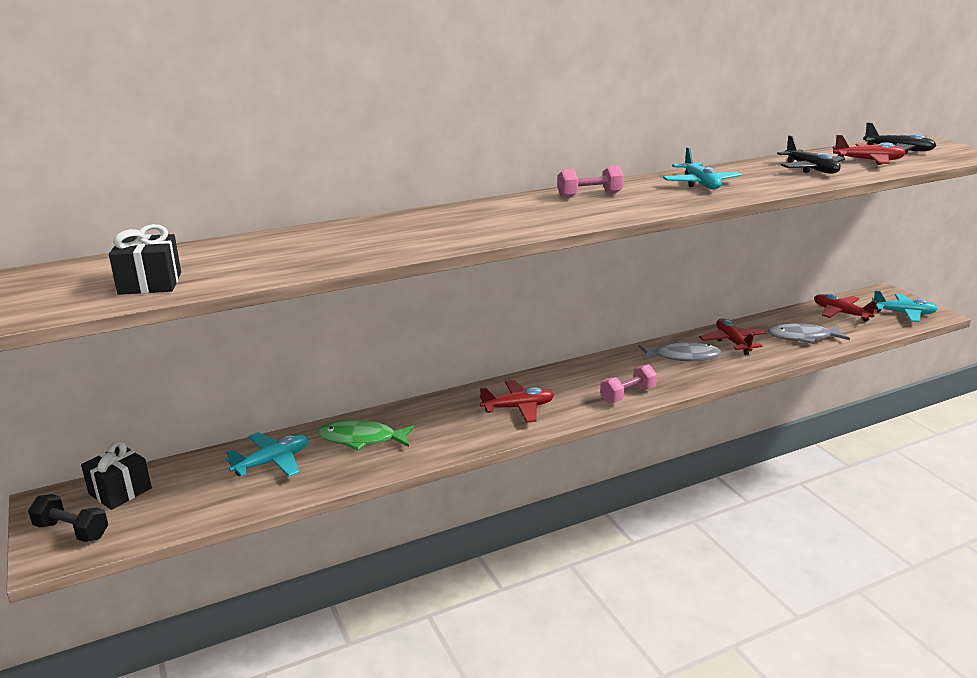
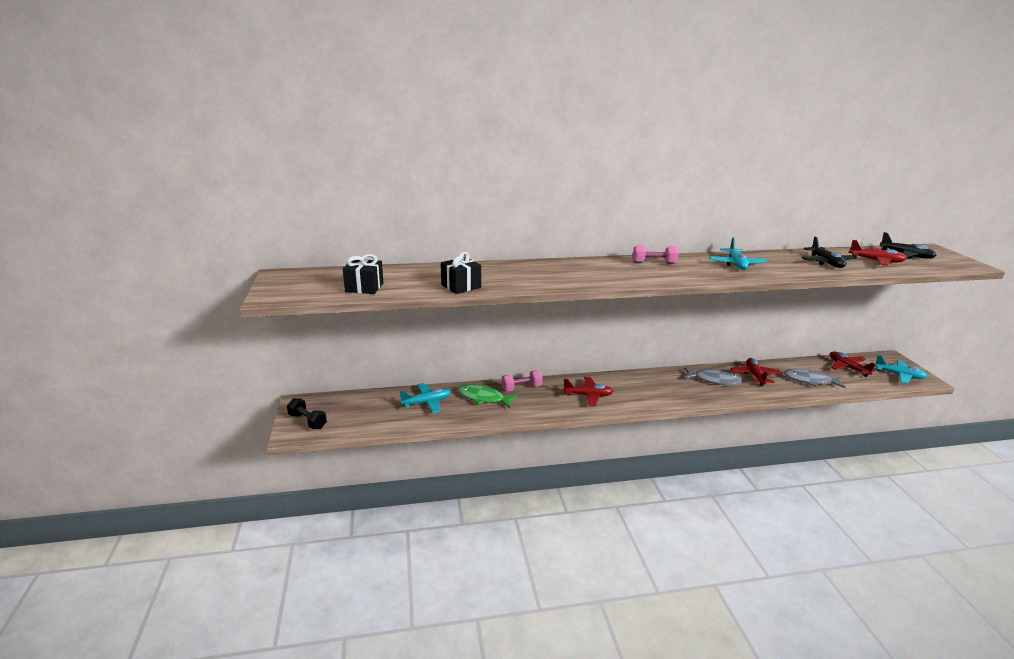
camera: 15 degrees right, 0 degrees up
black gift [81,441,152,510] -> black gift moved to [441,252,481,294]
pink dumbbell [600,364,657,403] -> pink dumbbell moved to [502,370,543,391]

